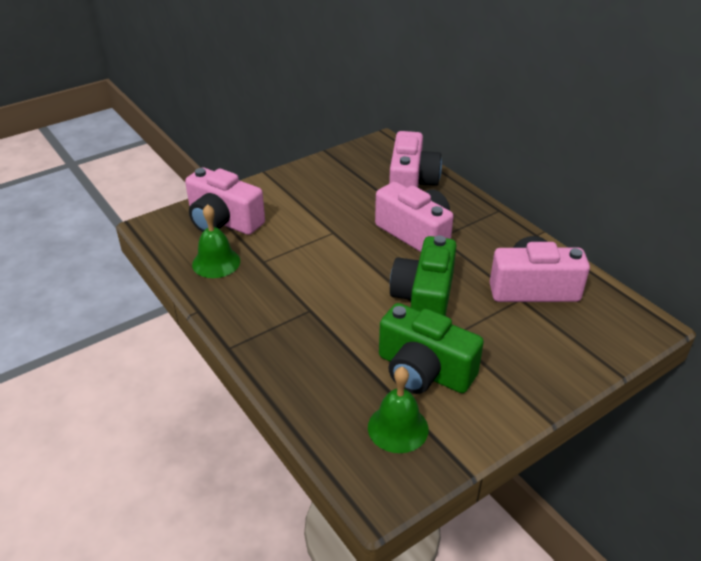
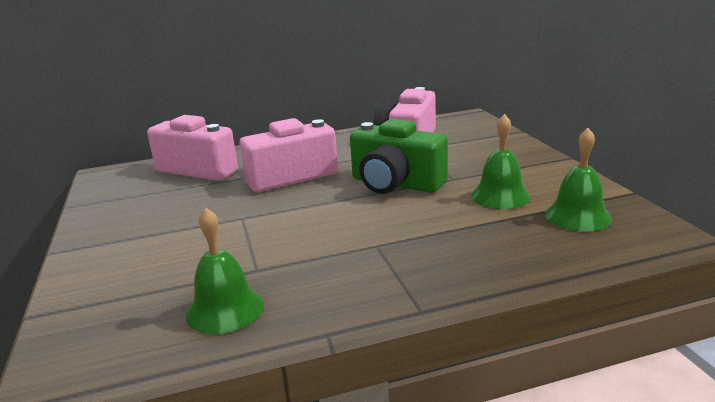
camera: 70 degrees left, 15 degrees down
pink camera [185,168,265,235] -> none
green camera [379,303,484,394] -> green bell [471,114,531,209]

